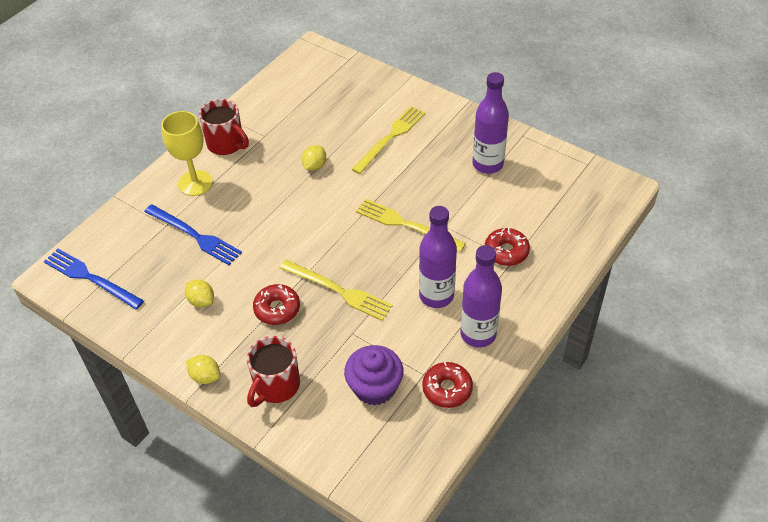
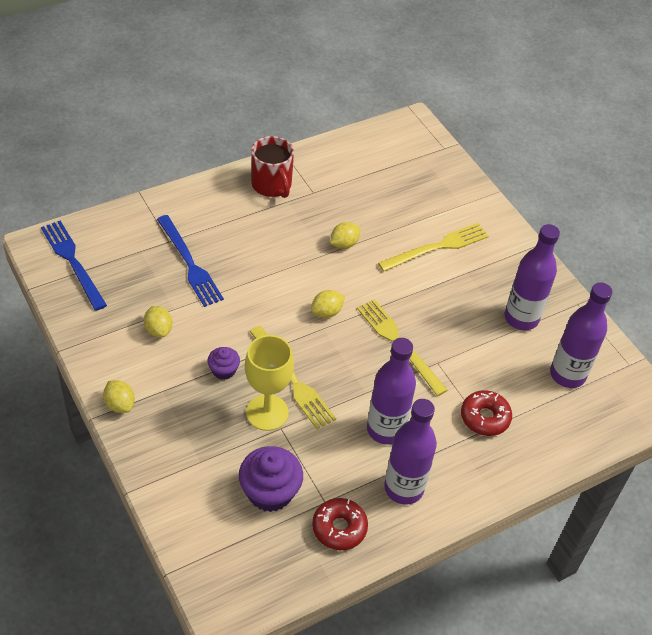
camera: 20 degrees right, 0 degrees up
yellow goblet [161,111,213,196] -> yellow goblet moved to [245,335,294,431]
red mug [247,336,300,407] -> none
red donut [253,284,300,325] -> purple cupcake [208,347,240,380]
none -> yellow lemon [311,290,345,318]
none -> purple bottle [550,282,612,388]

